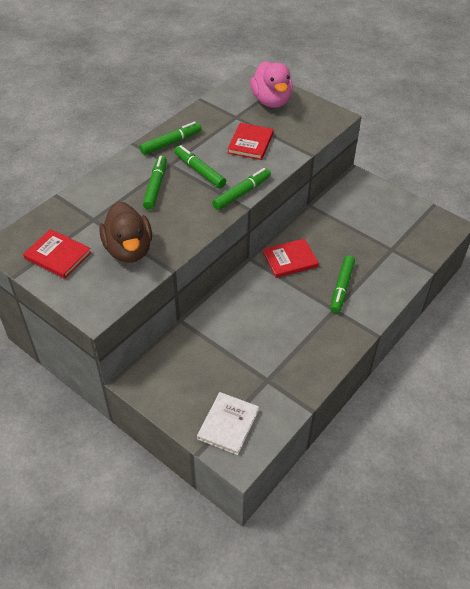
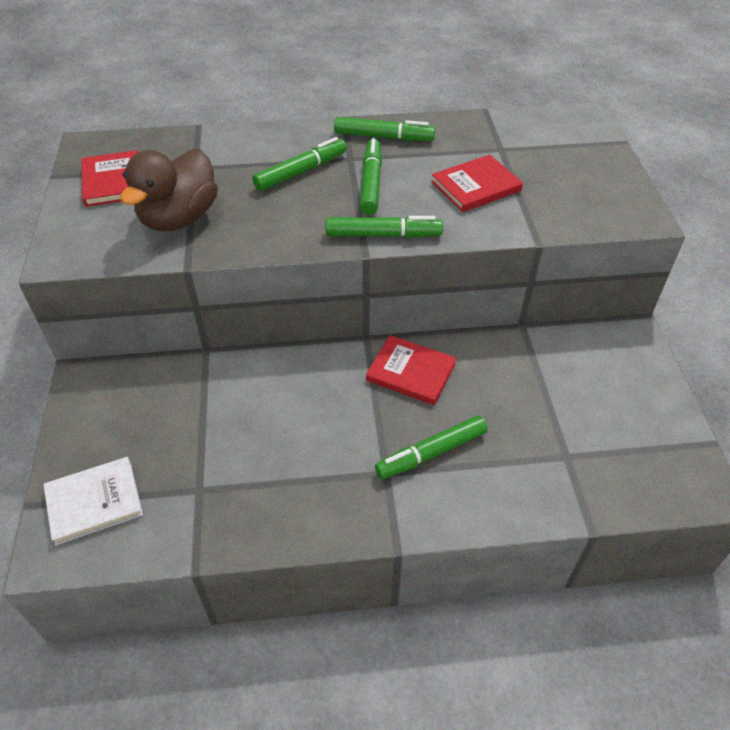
camera: 45 degrees right, 0 degrees up
pink duck [250,61,293,108] -> none

